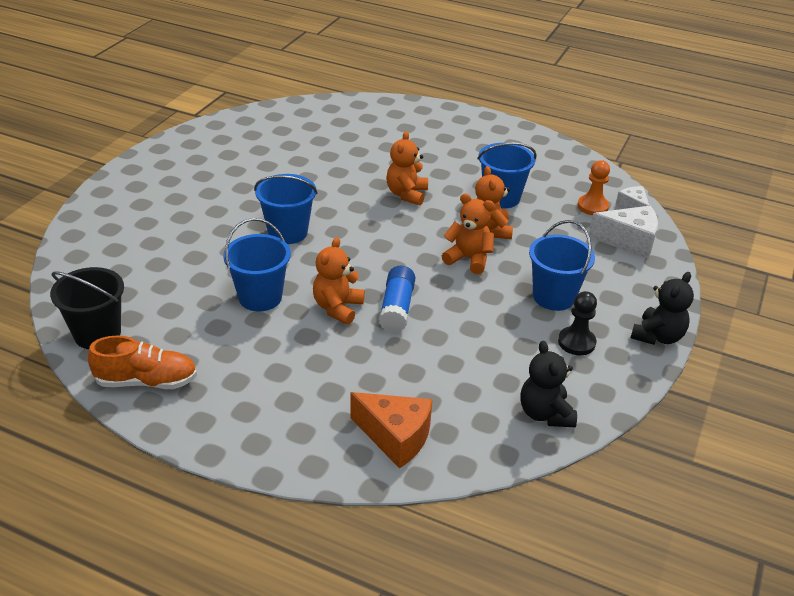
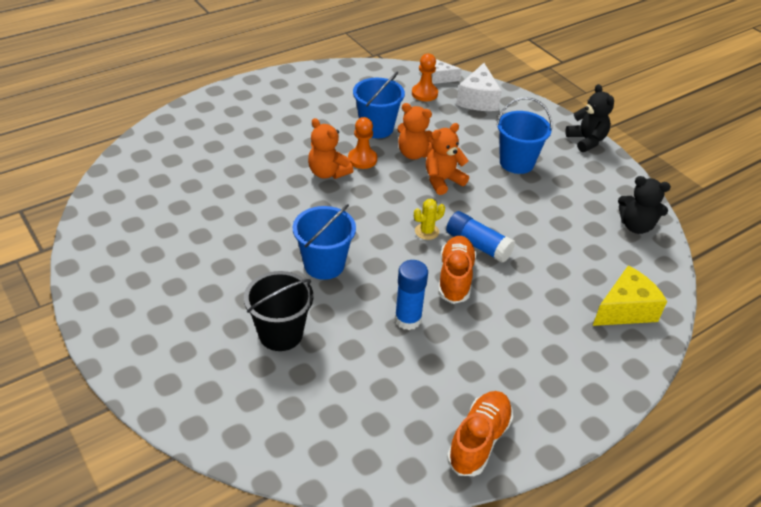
camera: 60 degrees left, 5 degrees up
black bucket [50,267,124,349] -> black bucket moved to [244,271,313,351]
blue bucket [223,218,291,311] -> blue glue stick [395,260,428,330]
orange teddy bear [313,237,365,325] -> orange shoe [438,236,477,304]
orange cheese [350,392,432,469] -> yellow cheese [593,266,667,326]
black pawn [558,291,597,355] -> none
white cheese [589,206,658,259] -> white cheese turned 150 degrees clockwise [456,63,502,111]
none -> orange pawn [348,117,377,169]
none -> yellow cactus [414,199,445,240]

